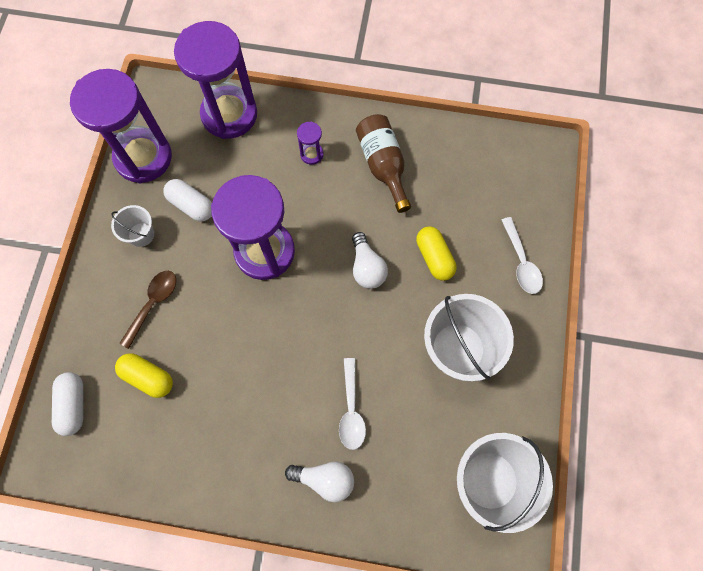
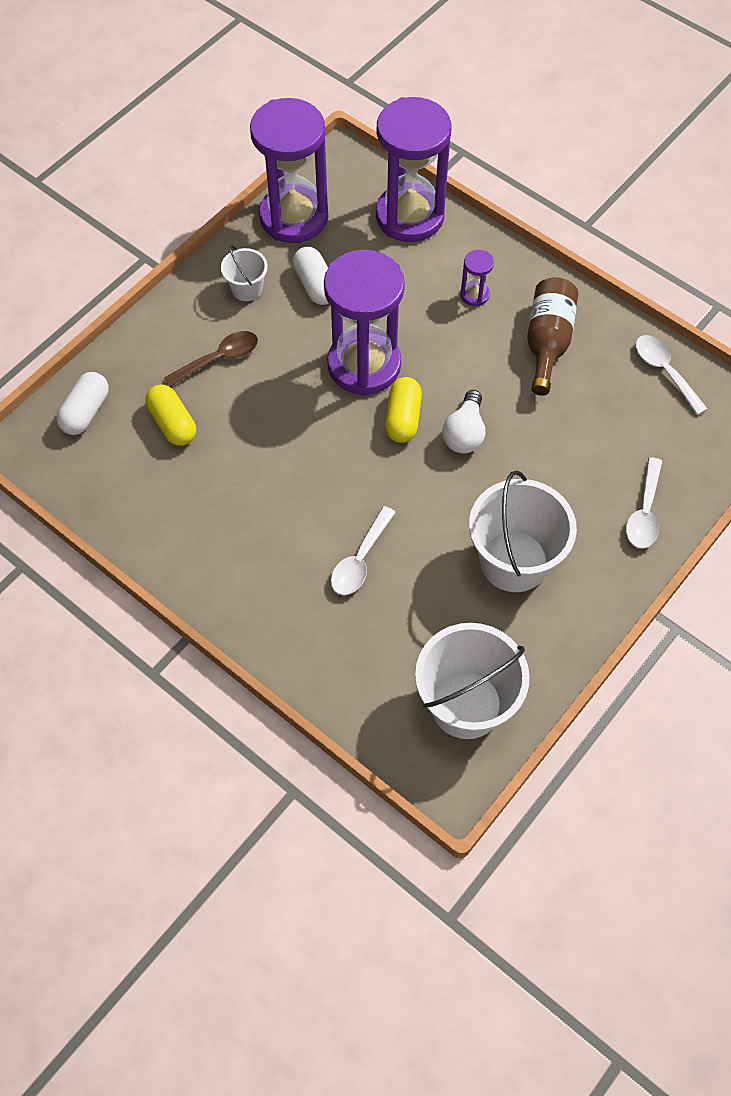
camera: 30 degrees right, 10 degrees down
white light bulb [285,462,354,502] -> none
yellow capsule [416,226,456,281] -> yellow capsule moved to [385,377,422,443]
none -> white spoon [636,335,707,415]

